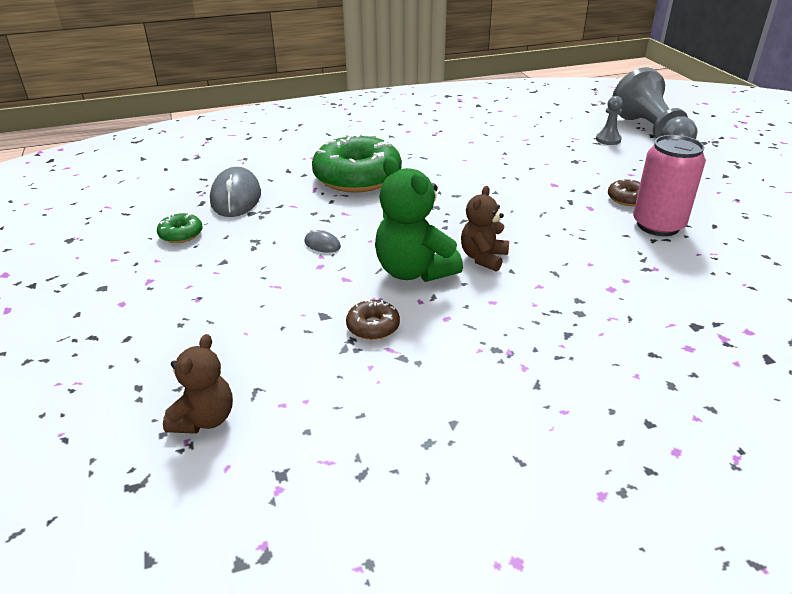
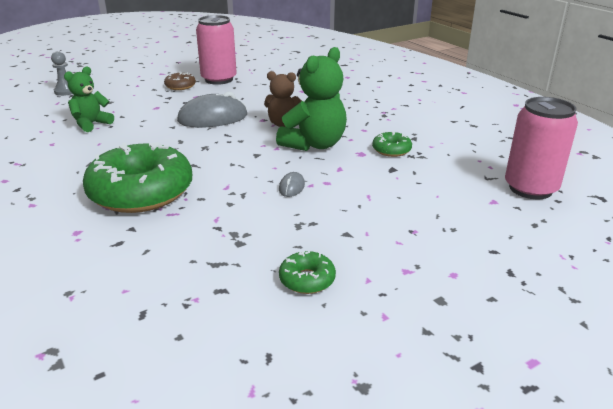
camera: 105 degrees left, 5 degrees down
brown teddy bear [163,334,233,434] -> pink can [505,97,578,199]
grey mouse [210,167,261,217] -> grey mouse moved to [177,92,247,128]
brown donut [346,299,400,340] -> green donut [372,131,412,157]
grey pawn [612,67,698,139] -> none
none -> green teddy bear [64,67,114,132]

